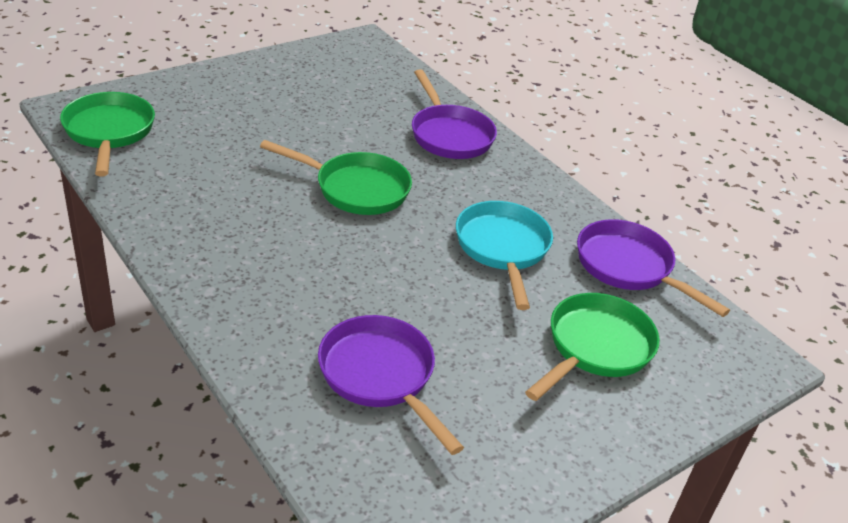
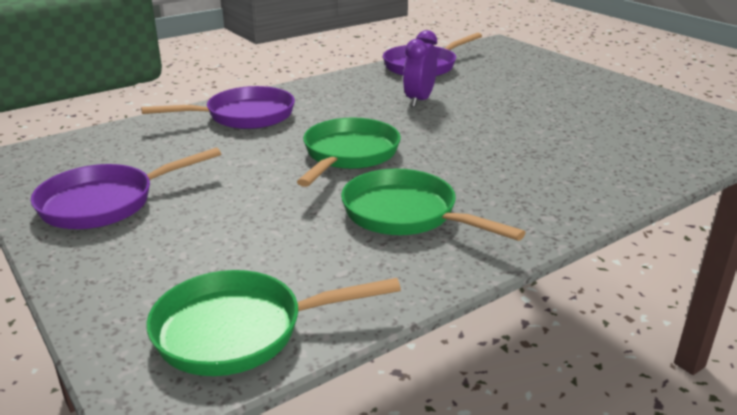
camera: 85 degrees left, 10 degrees down
purple pan [318,315,464,455] -> purple pan moved to [30,148,221,229]
turquoise pan [456,201,553,310] -> purple clock [403,30,437,107]
green pan [525,293,660,401] -> green pan moved to [341,169,526,241]

